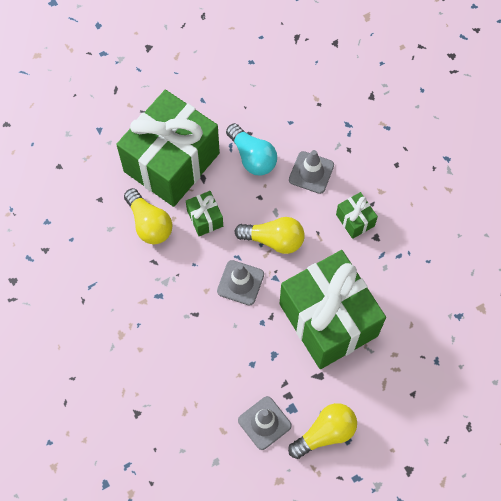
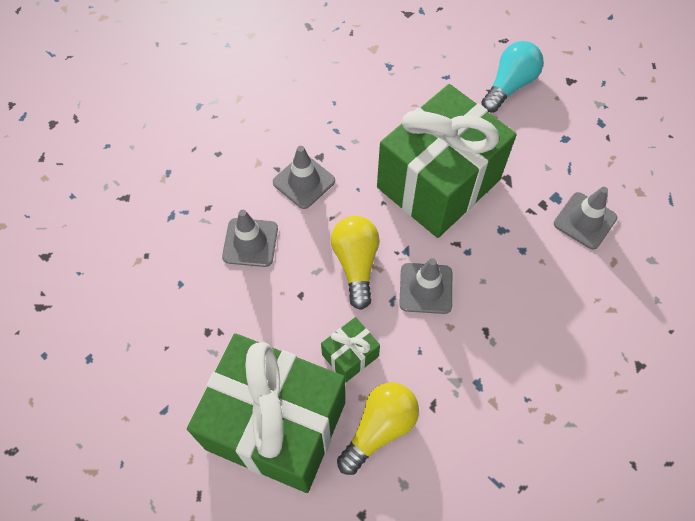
camera: 105 degrees left, 5 degrees down
turquoise light bulb [226,123,277,175] -> turquoise light bulb moved to [481,41,543,113]
yellow light bulb [288,403,357,459] -> none
green gift [336,192,378,239] -> grey traffic cone [273,146,335,209]

